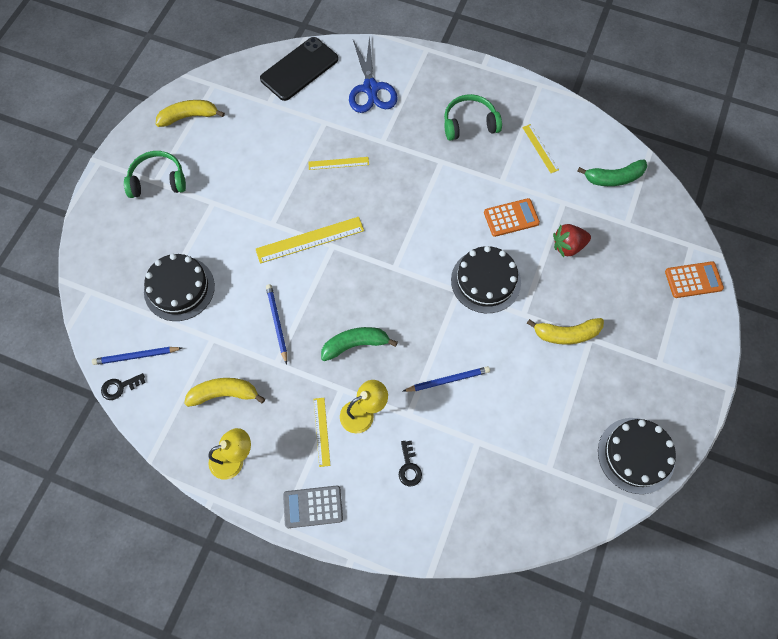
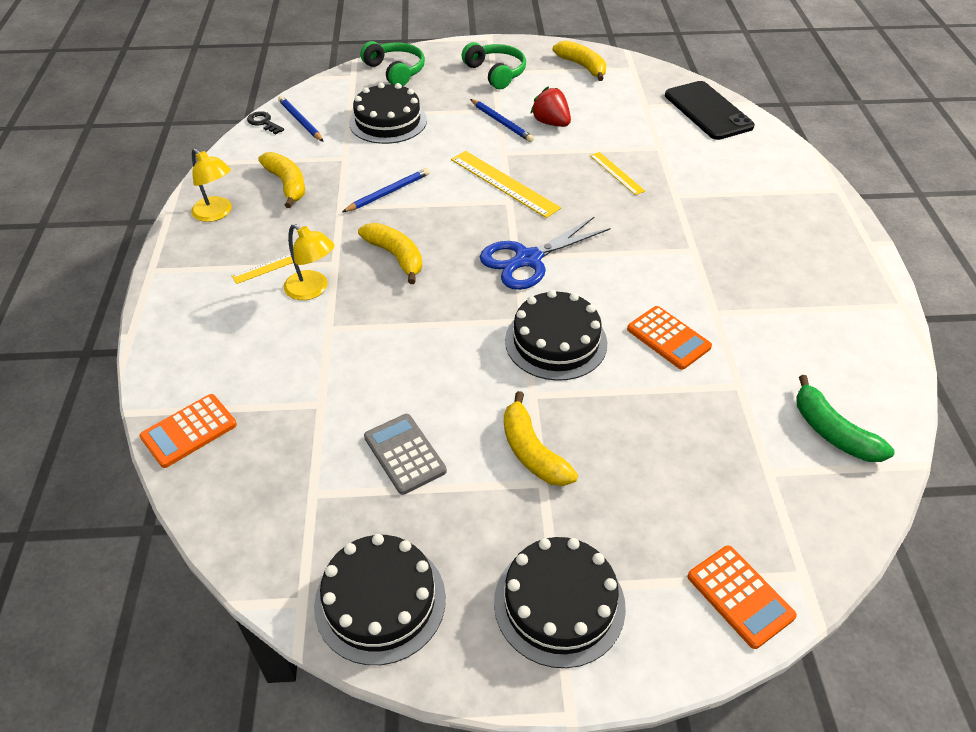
camera: 65 degrees right, 20 degrees down
black phone [260,37,338,101] -> black phone turned 45 degrees clockwise [665,81,755,140]
grey calculator [283,485,343,528] -> grey calculator moved to [364,414,447,495]
green banana [321,327,398,361] -> yellow banana [358,223,422,284]
blue scissors [349,35,398,113] -> blue scissors moved to [480,217,611,290]
black key [399,441,422,486] -> none
blue pencil [403,366,490,392] -> blue pencil moved to [470,99,534,142]
green headphones [444,94,502,141] -> green headphones moved to [360,41,425,86]
yellow ruler [522,124,559,173] -> none
red strawberry [553,224,591,257] -> red strawberry moved to [530,86,571,127]
none -> orange calculator [140,394,237,468]
none -> black cake [494,537,626,668]

